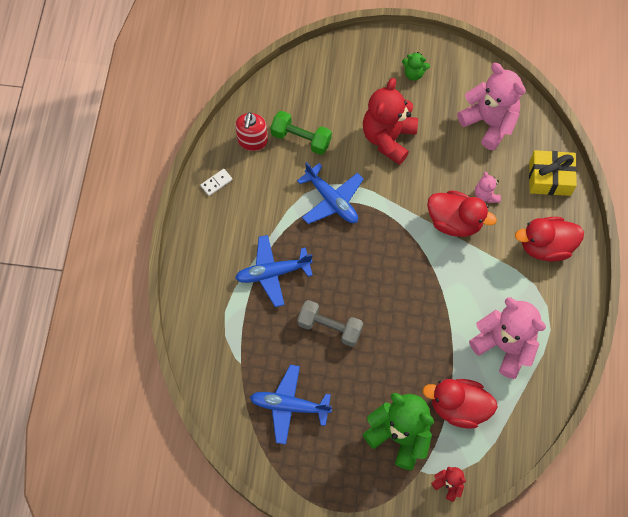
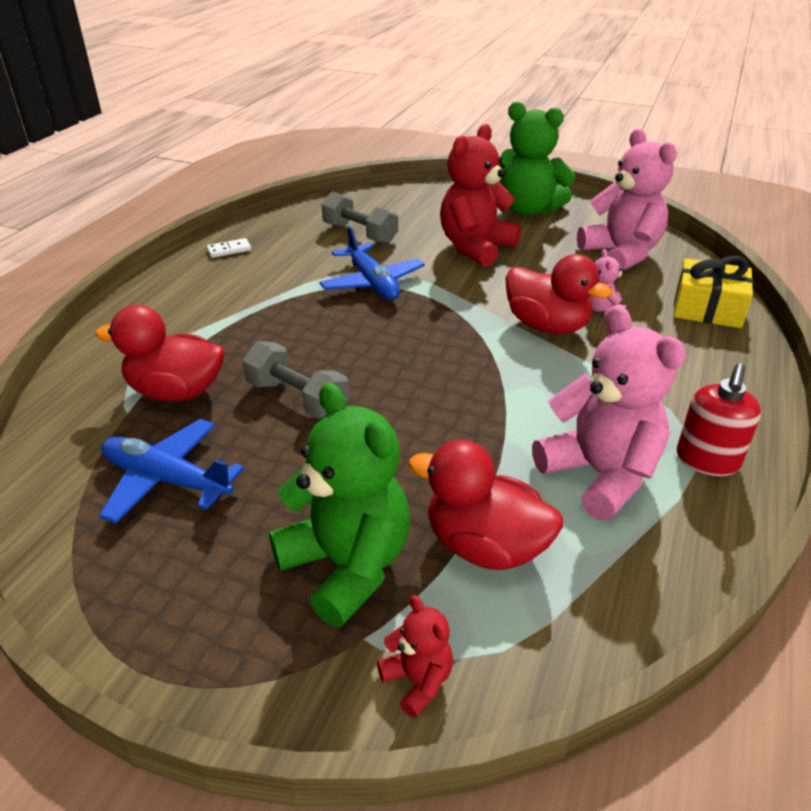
camera: 15 degrees right, 30 degrees down
red soap dispenser [235,112,268,151] -> red soap dispenser moved to [677,364,761,476]
blue plane [235,235,313,307] -> none
green dumbbell [270,111,332,155] -> grey dumbbell [321,191,398,244]
green teddy bear [402,52,430,81] -> green teddy bear [500,102,575,216], size x2.15
red duck [515,217,584,262] -> red duck moved to [95,305,225,401]

